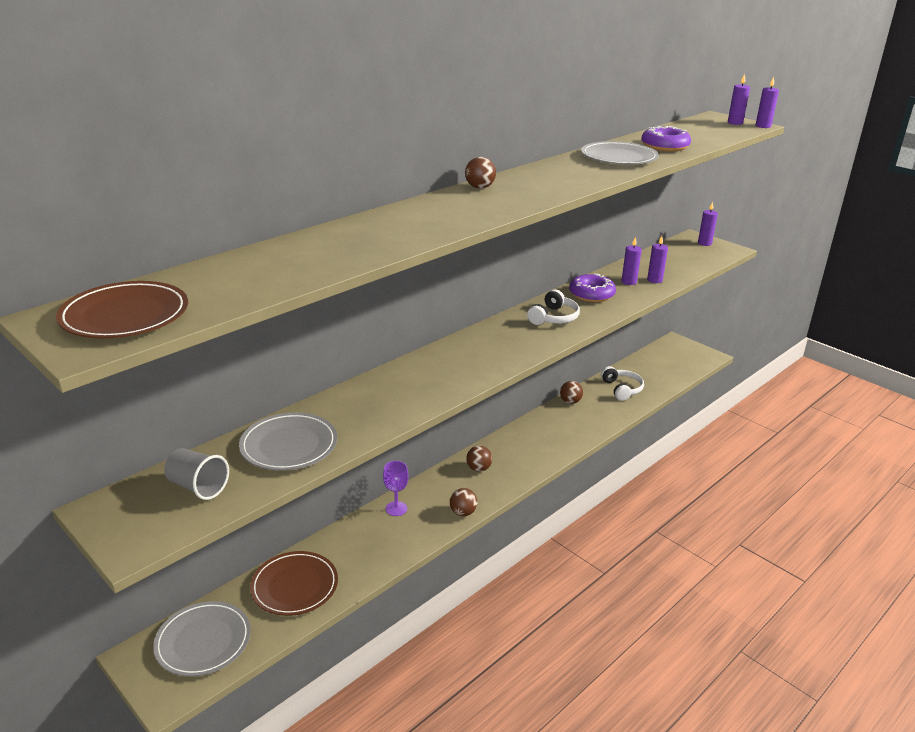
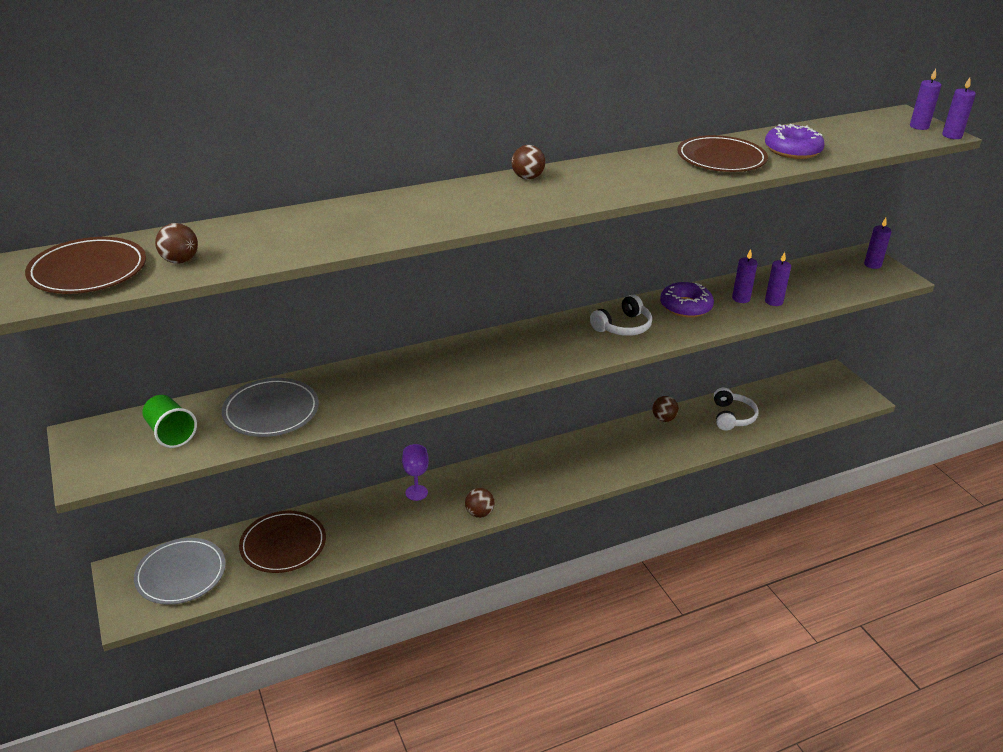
camera: 20 degrees right, 5 degrees up
grey cup [164,448,229,500] -> green cup [142,395,197,448]
brown ball [466,446,492,472] -> brown ball moved to [155,223,198,264]
grey plate [581,141,659,165] -> brown plate [677,135,768,172]

